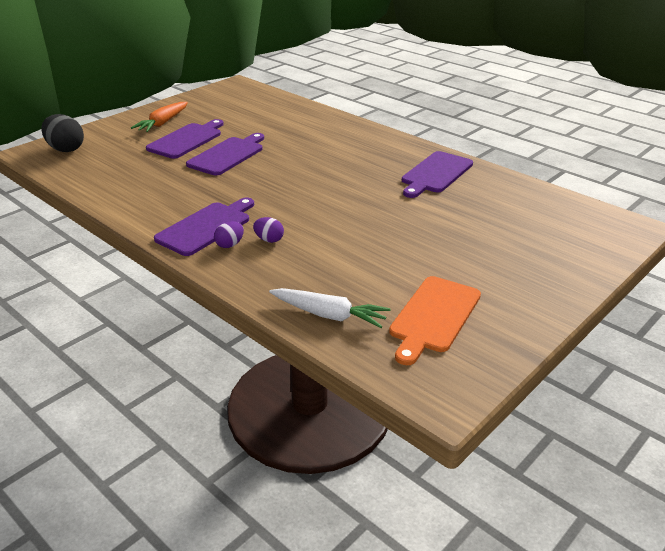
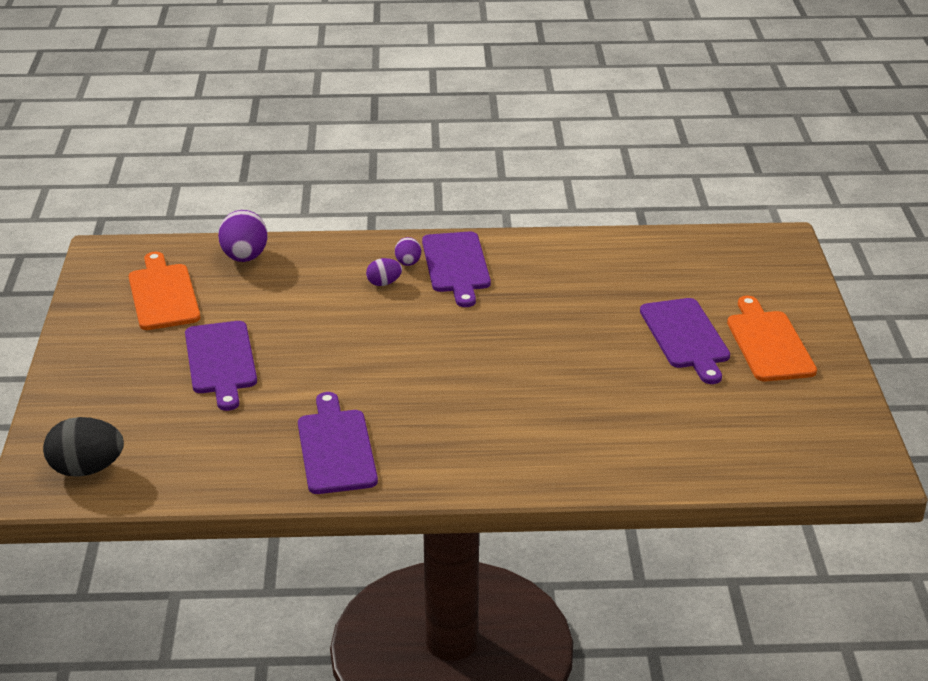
camera: 135 degrees right, 0 degrees up
black egg [42,114,84,152] -> black egg moved to [43,417,124,477]
orange carrot [131,102,188,132] -> orange cutting board [727,296,817,382]
purple cutting board [186,133,264,176] -> purple cutting board moved to [185,321,257,411]
white carrot [269,288,390,328] -> purple egg [218,210,268,262]

